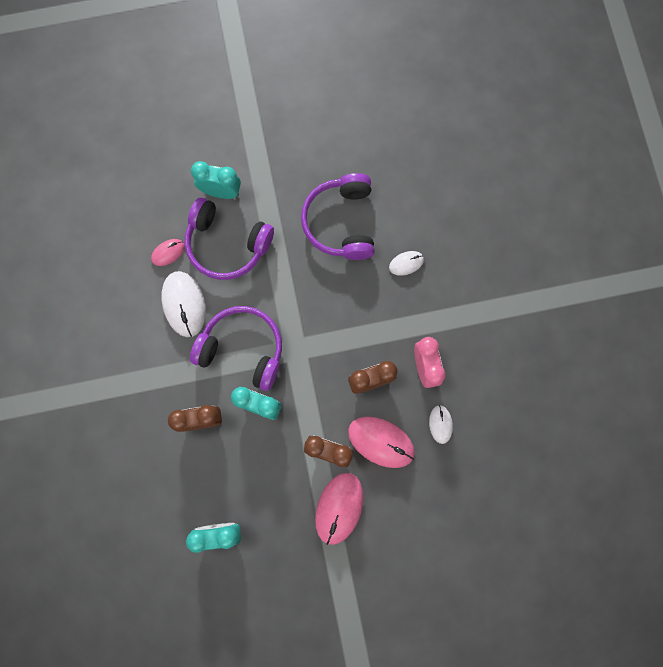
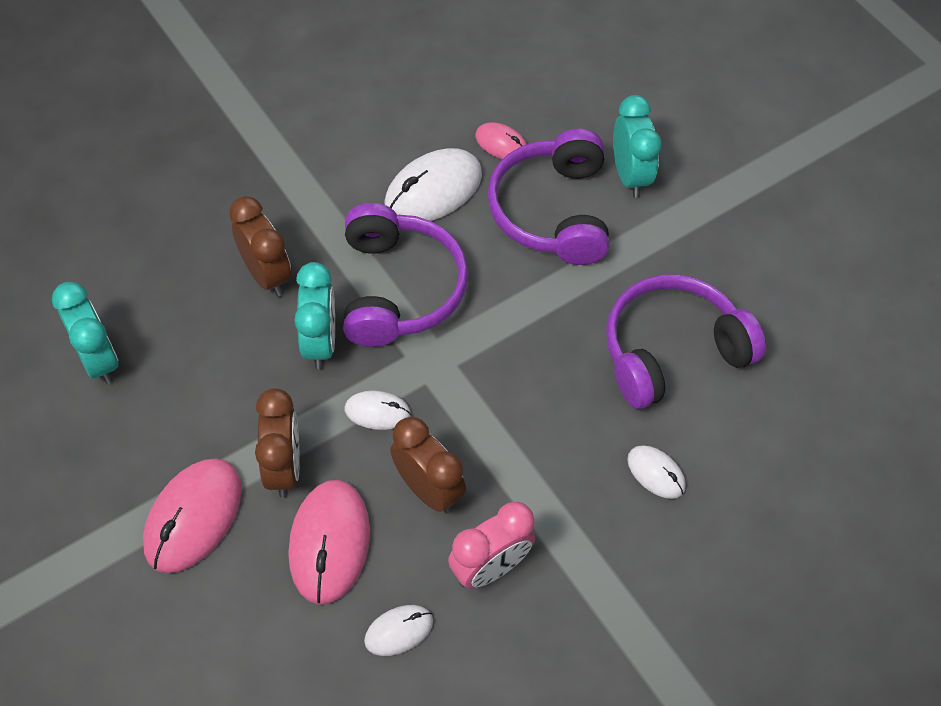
camera: 65 degrees right, 20 degrees down
pink mouse [315,473,363,545] -> pink mouse turned 60 degrees counterclockwise [143,458,242,573]
none -> white mouse [345,390,411,430]

